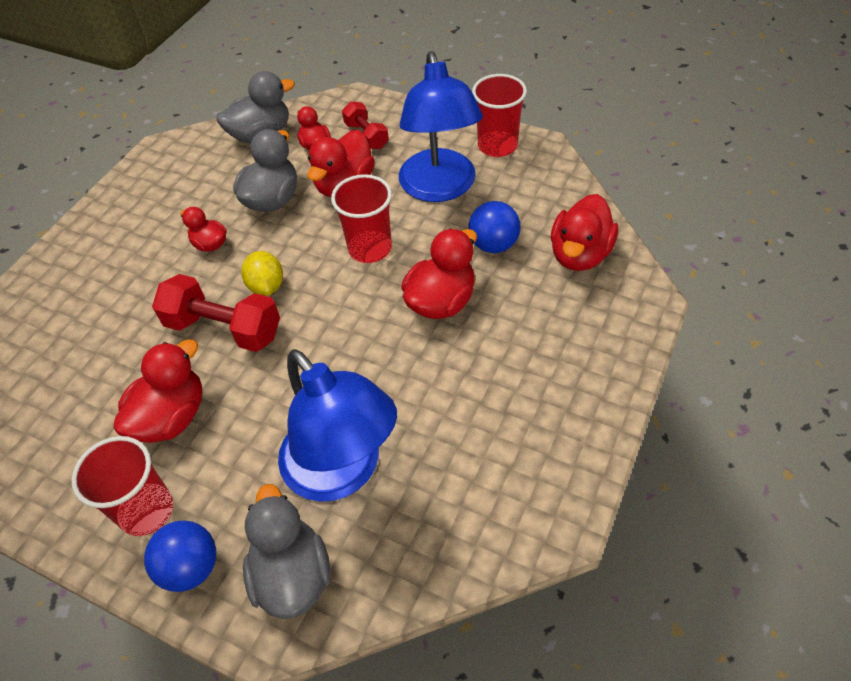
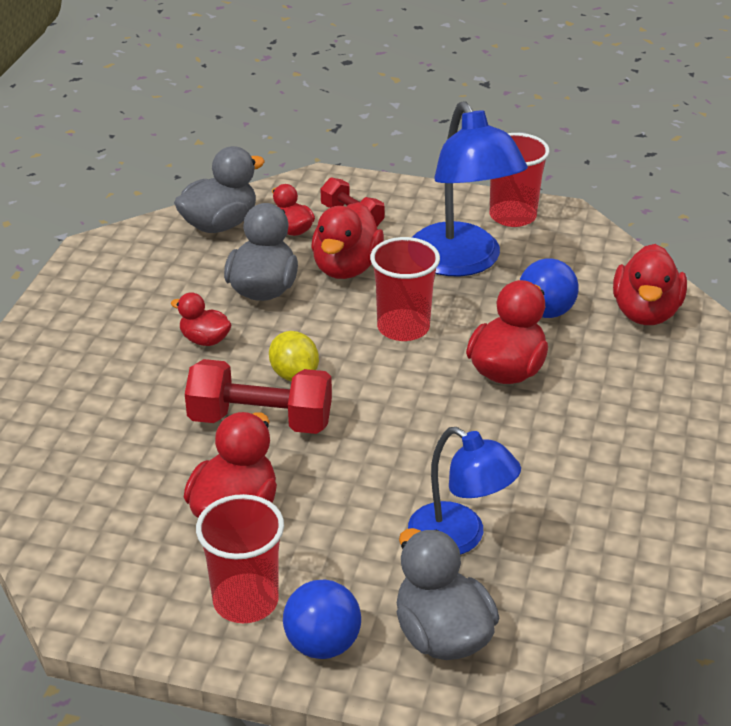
camera: 15 degrees left, 15 degrees down
blue lamp [278,349,397,502] -> blue lamp [408,427,521,555], size x0.64

